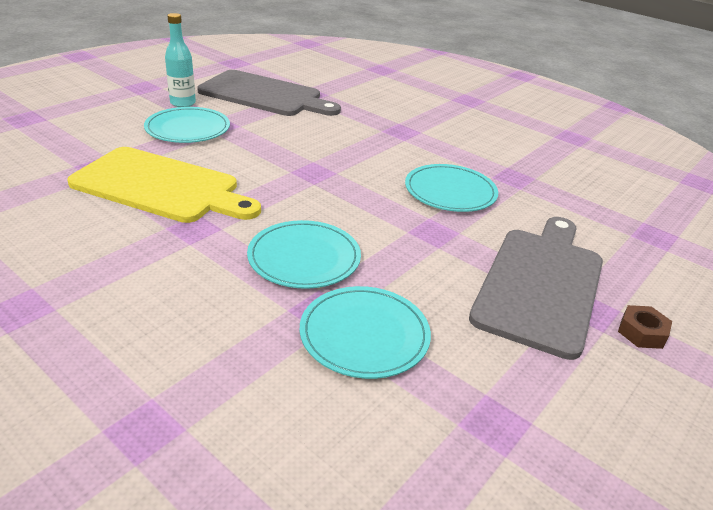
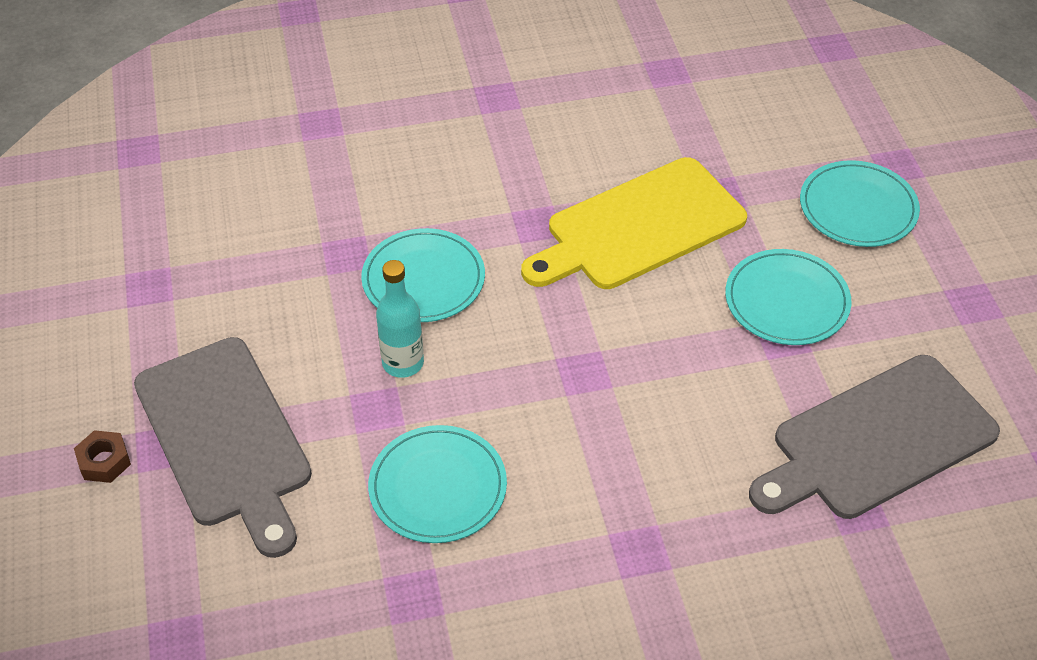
camera: 130 degrees right, 15 degrees up
turquoise bottle [165,13,196,107] -> turquoise bottle moved to [376,260,424,378]
turquoise plate [300,286,431,379] -> turquoise plate moved to [800,160,920,247]

